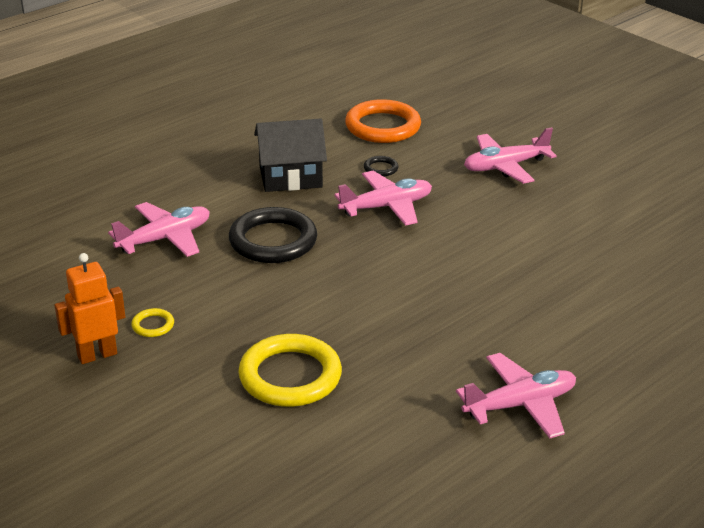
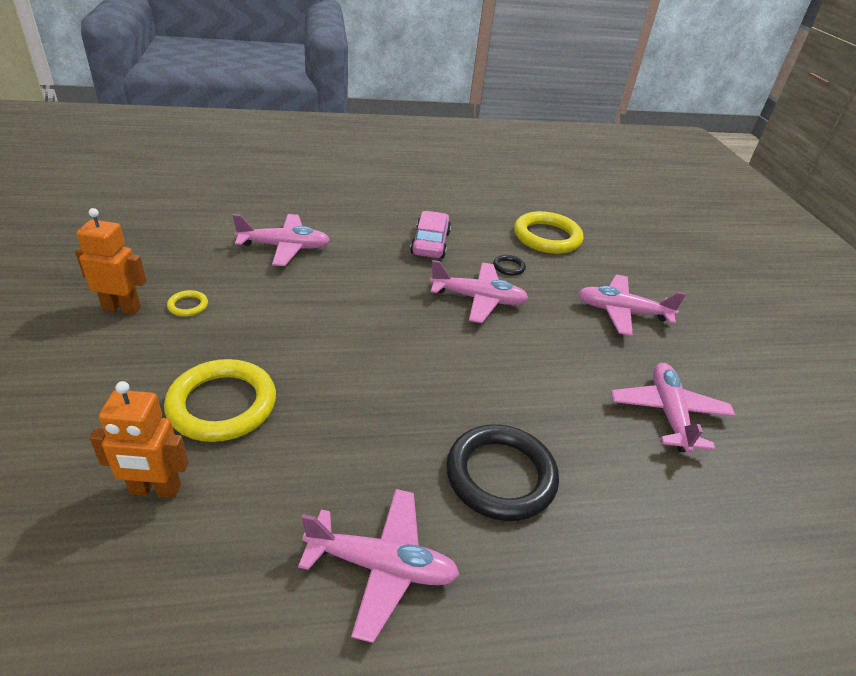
camera: 30 degrees right, 5 degrees up
black ring [229,207,317,263] -> black ring moved to [446,425,559,521]
black house [254,119,327,192] -> pink car [410,211,451,258]
orange ring [345,99,421,143] -> yellow ring [514,211,583,254]
none -> orange robot [89,381,188,498]
none -> pink plane [611,363,735,454]

